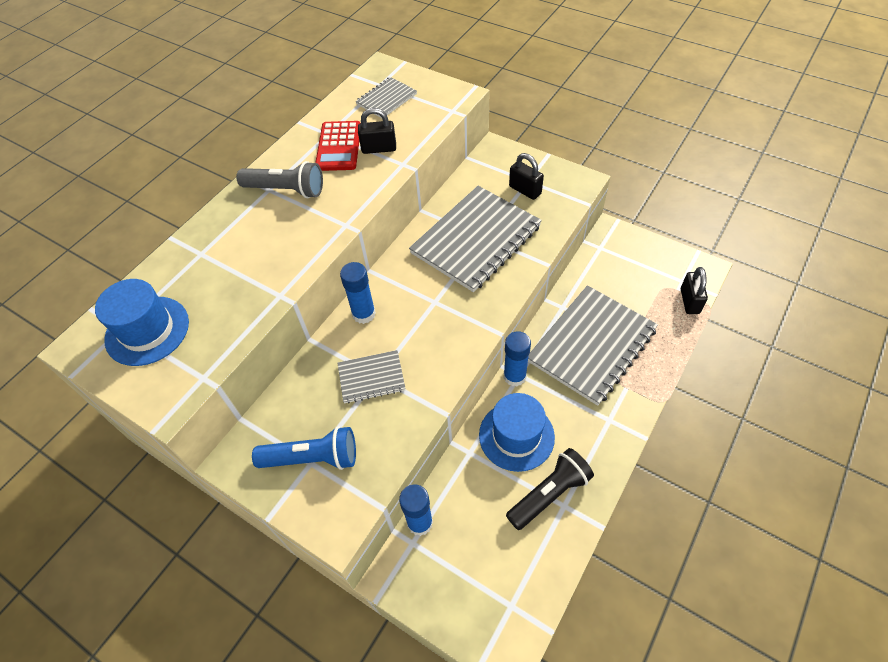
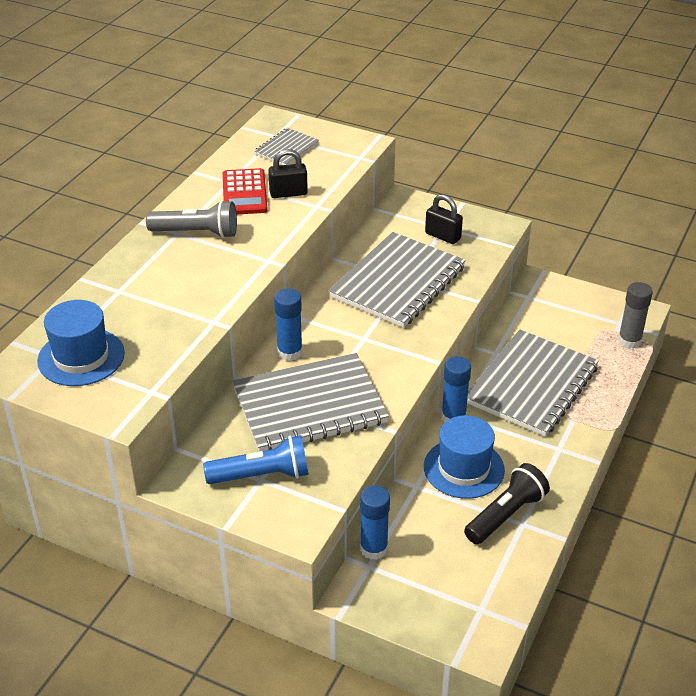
camera: 10 degrees left, 15 degrees down
grey notebook [338,350,406,403] -> grey notebook [232,353,389,452], size x2.04
black padlock [681,267,708,314] -> grey glue stick [618,282,653,349]

